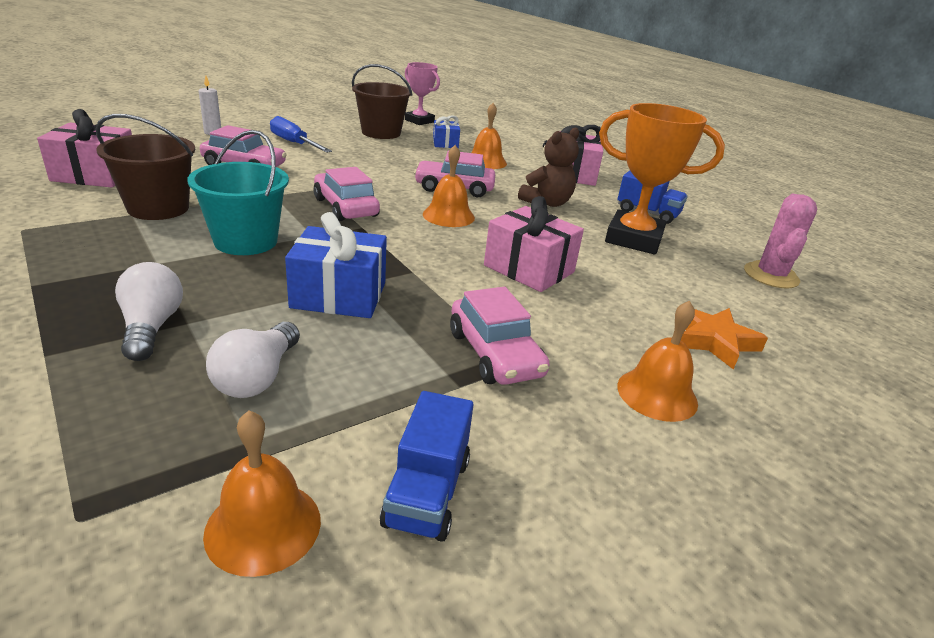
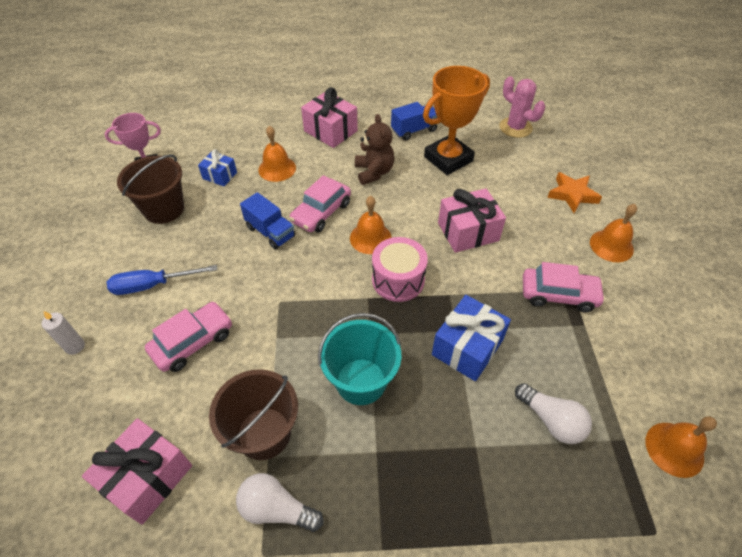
camera: 55 degrees left, 20 degrees up
white light bulb [115,262,183,361] -> white light bulb moved to [236,473,323,532]
pink car [314,167,380,222] -> none
blue truck [380,391,474,542] -> blue truck moved to [240,192,295,249]
none -> pink drum [372,237,428,302]

